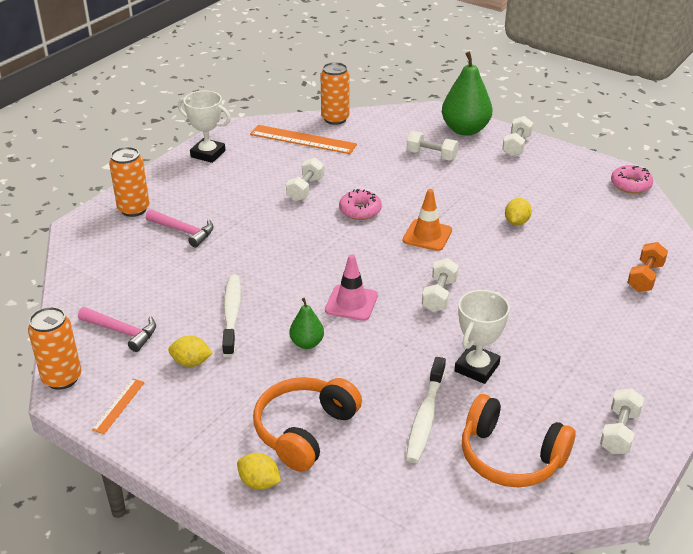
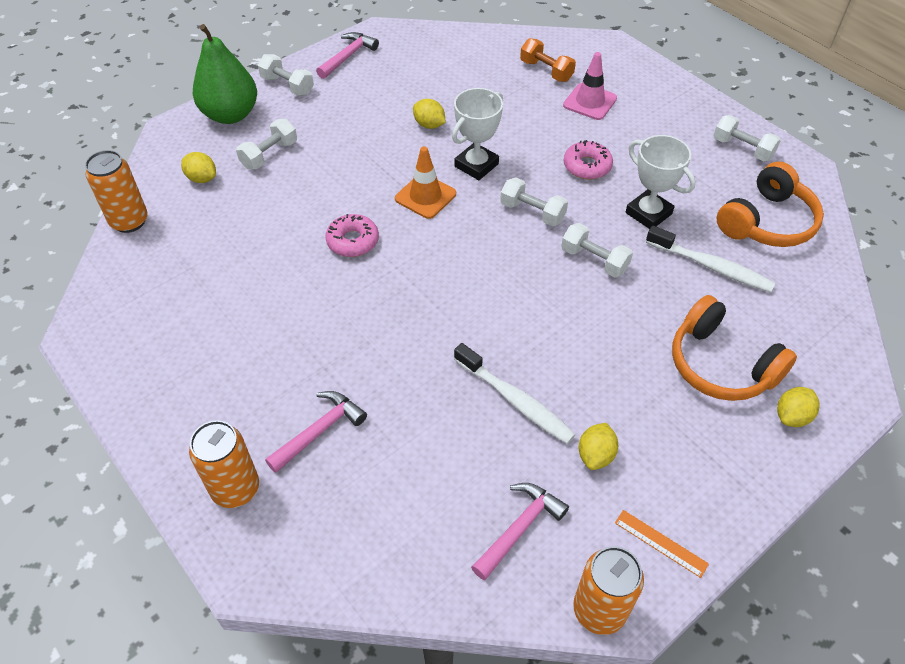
camera: 75 degrees left, 15 degrees up
white trophy [178,90,231,163] -> white trophy moved to [452,88,503,180]
white toothbrush [222,274,241,357] -> white toothbrush turned 150 degrees counterclockwise [454,343,576,444]
orange ruler [250,125,357,154] -> none
white dumbbell [286,158,324,202] -> white dumbbell moved to [561,223,633,277]
green pear [289,298,324,349] -> none
pink traffic cone [325,254,378,321] -> pink traffic cone moved to [563,52,617,120]
pink donut [611,165,653,194] -> pink donut moved to [563,140,613,179]
none -> yellow lemon [181,152,216,183]
none -> pink hammer [316,32,379,79]

